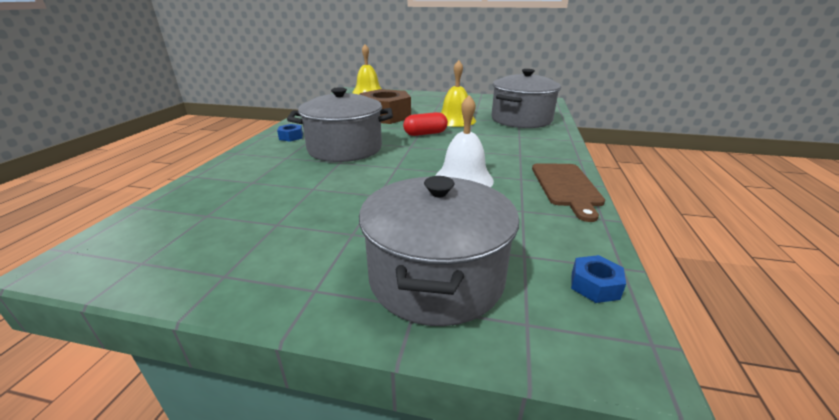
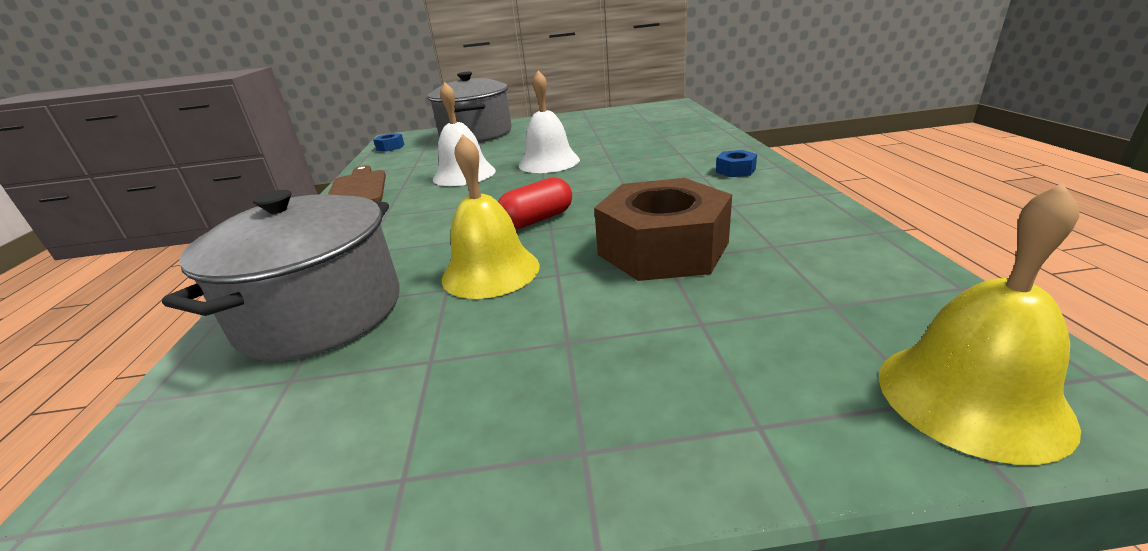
camera: 165 degrees right, 0 degrees up
grey pot [287,87,393,162] -> none
none -> white bell [519,71,580,173]

